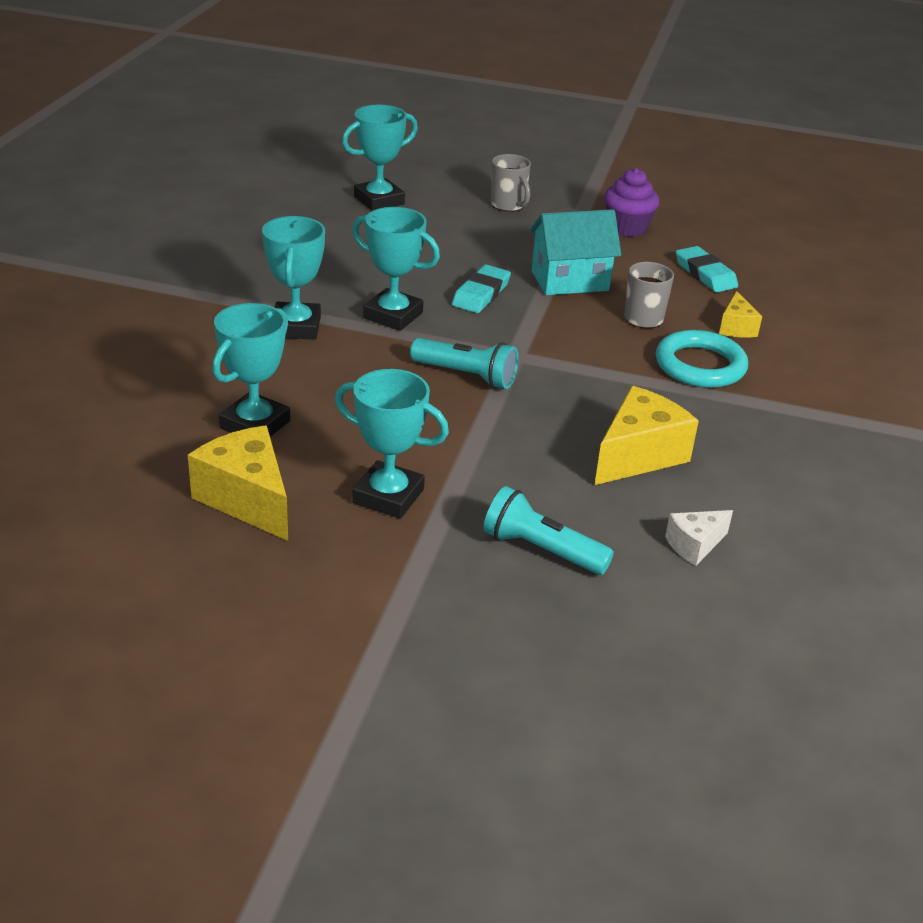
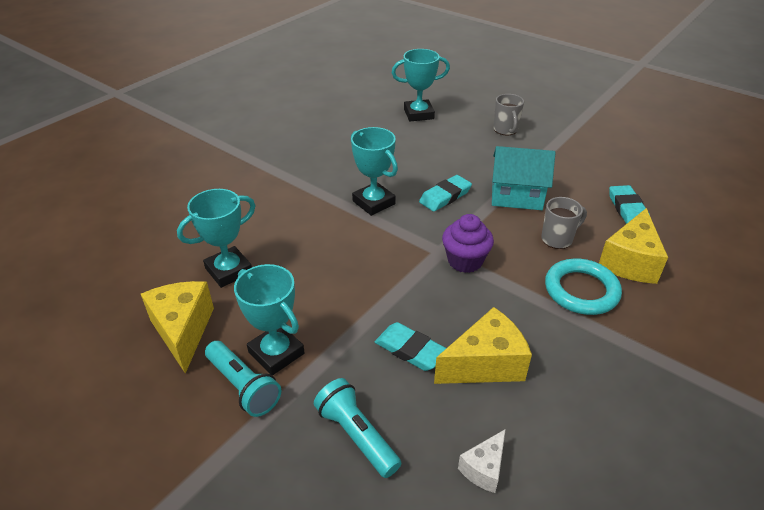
camera: 25 degrees right, 5 degrees up
turquoise trophy [262,216,325,339] -> none
turquoise flashlight [410,338,518,389] -> turquoise flashlight moved to [205,341,281,417]
purple cupcake [604,168,660,237] -> purple cupcake moved to [442,214,494,273]
white cheese [665,510,733,566] -> white cheese turned 45 degrees counterclockwise [458,429,506,493]
yellow cheese [719,291,762,338] -> yellow cheese [599,208,668,284], size x1.83
none -> turquoise eraser [375,322,446,371]

